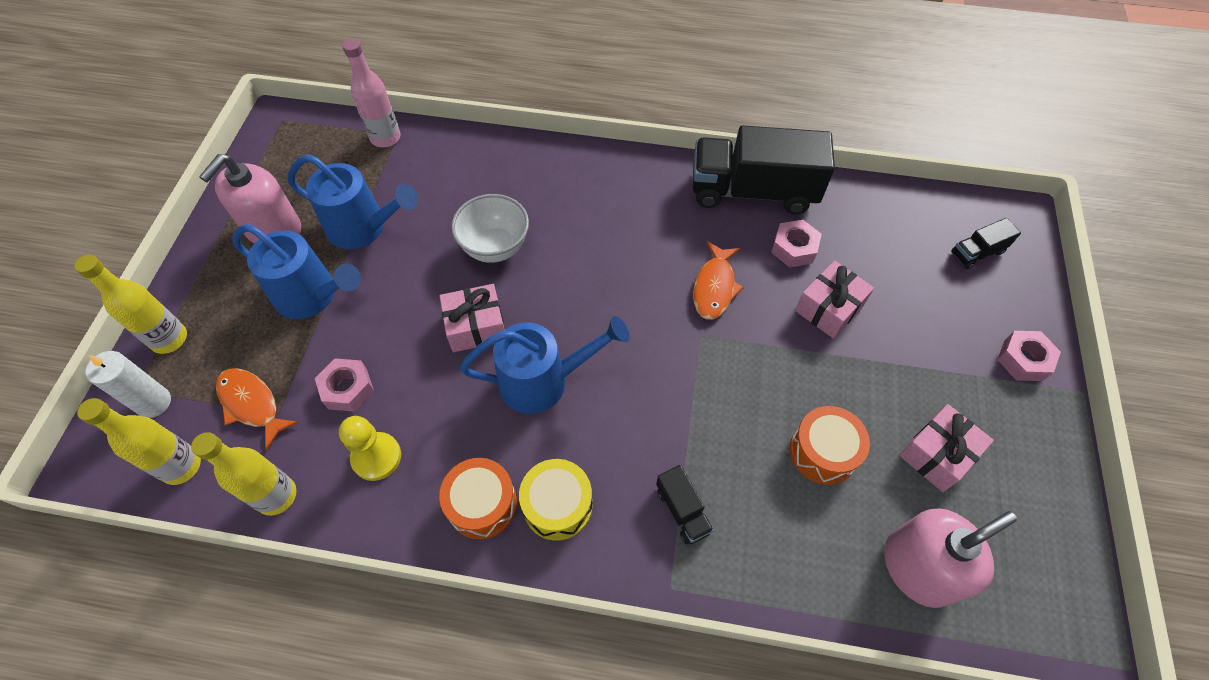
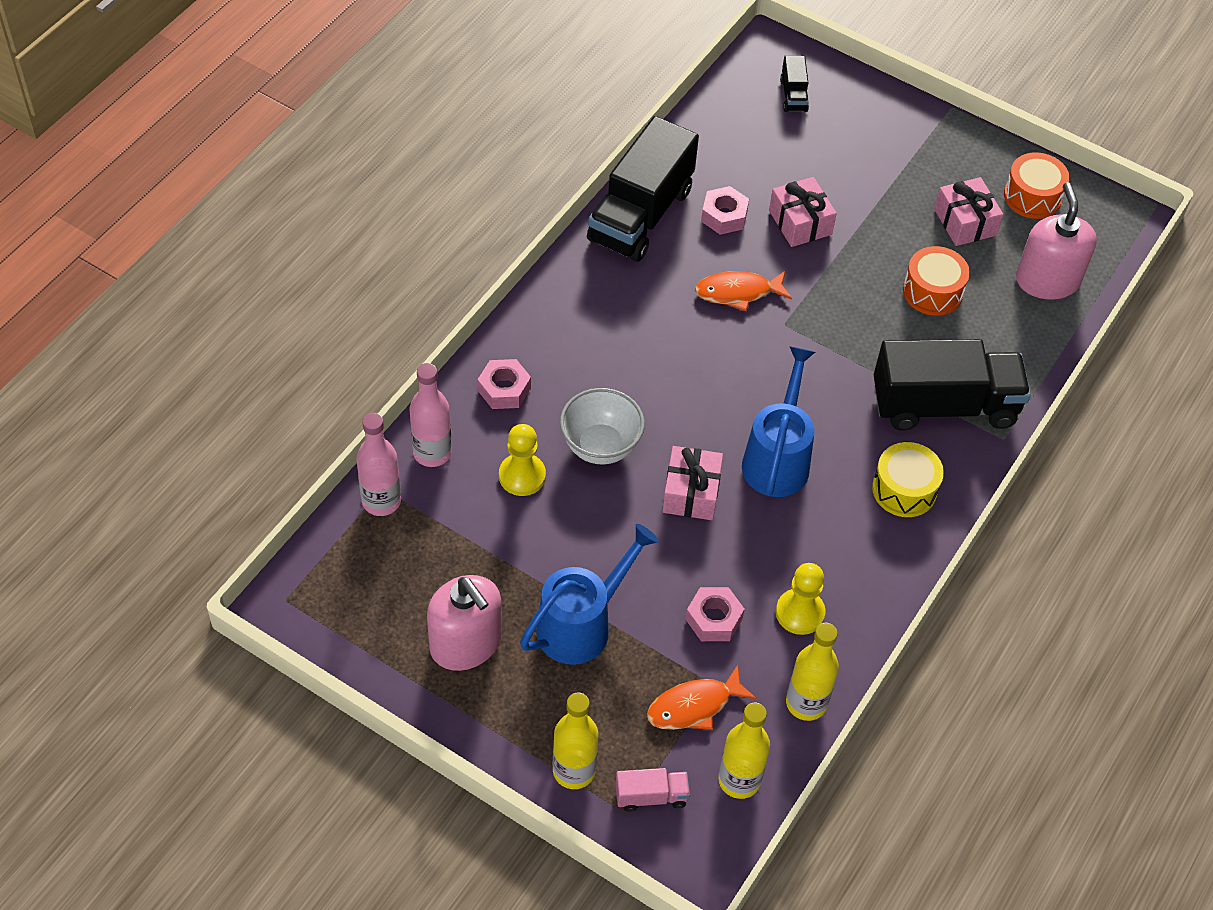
camera: 70 degrees left, 5 degrees down
white candle [85,351,171,418] -> pink truck [615,768,690,812]
blue watering can [288,154,418,249] -> none
orange drum [439,458,517,540] -> orange drum moved to [1004,152,1070,219]
black truck [656,465,714,544] -> black truck [874,339,1031,431], size x2.32
orange fish [693,241,744,320] -> orange fish turned 135 degrees clockwise [695,271,792,311]
pink nut [997,331,1061,381] -> pink nut moved to [477,359,531,409]
none -> pink bottle [409,363,452,467]
none -> yellow pawn [499,424,546,496]

